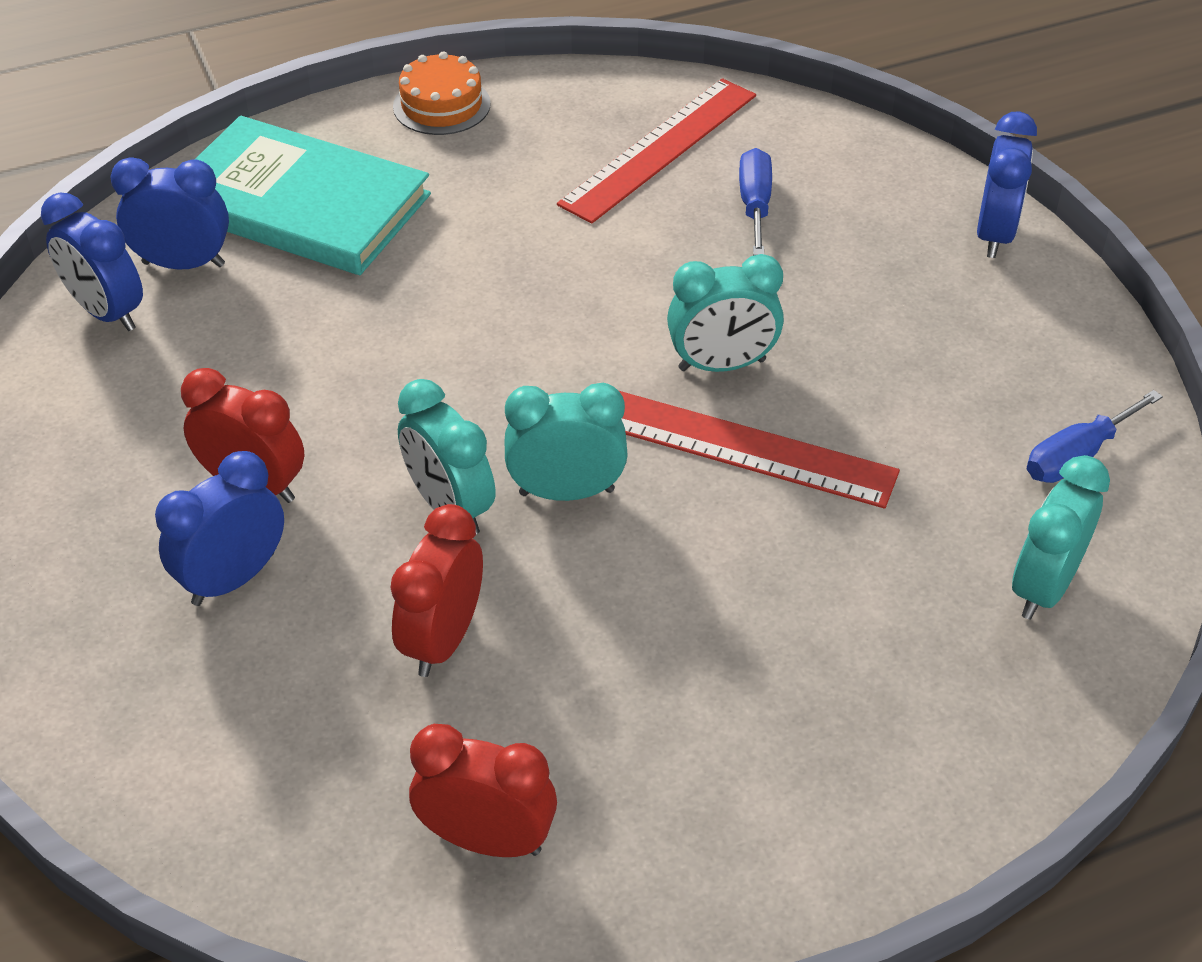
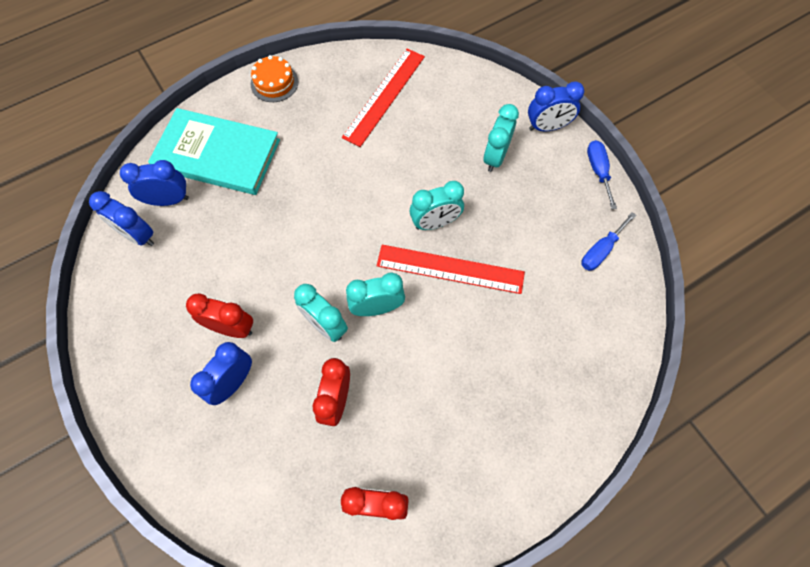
camera: 10 degrees left, 20 degrees up
blue screwdriver [739,148,772,256] -> blue screwdriver moved to [587,140,617,209]
blue clock [977,111,1037,258] -> blue clock turned 75 degrees clockwise [528,81,584,131]
turquoise clock [1012,455,1110,620] -> turquoise clock moved to [483,104,519,172]

